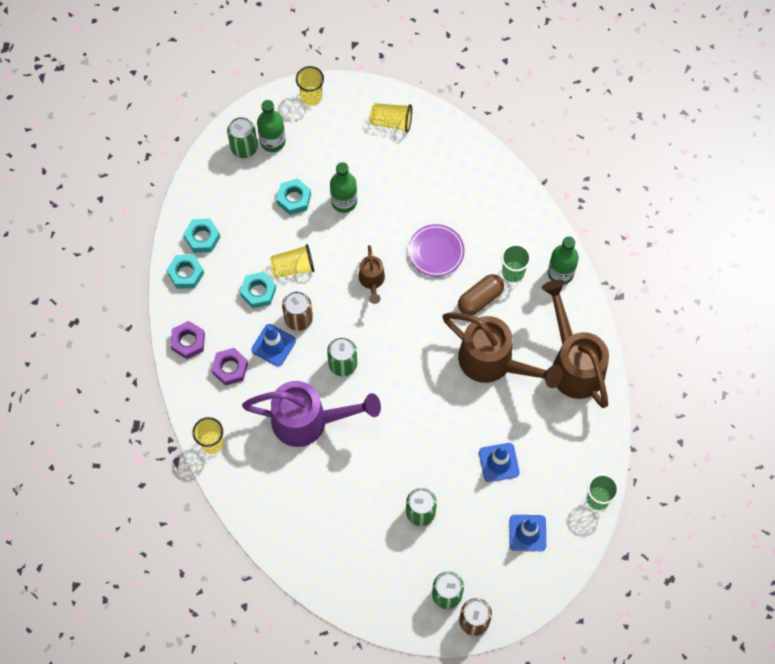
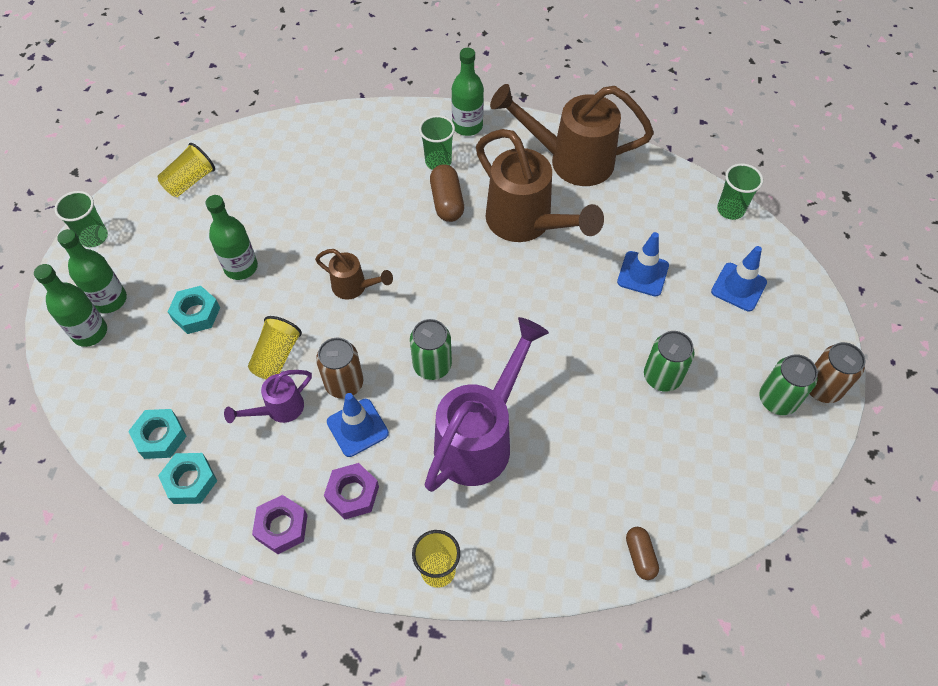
camera: 60 degrees left, 10 degrees down
green can [227,117,258,158] -> green bottle [34,264,107,347]
turquoise nut [240,272,276,308] -> purple watering can [224,370,312,423]
yellow cup [296,66,324,106] -> green cup [54,191,108,247]
purple plate [408,224,465,277] -> none
brown watering can [443,312,562,388] -> brown watering can turned 75 degrees clockwise [476,129,604,242]
none -> brown capsule [626,527,659,580]

